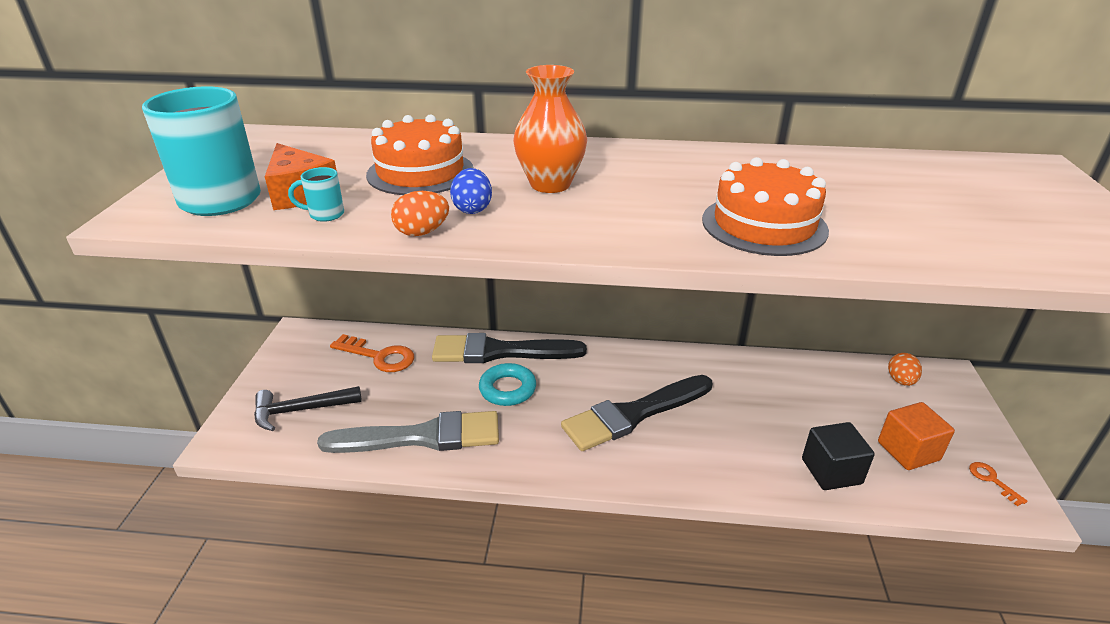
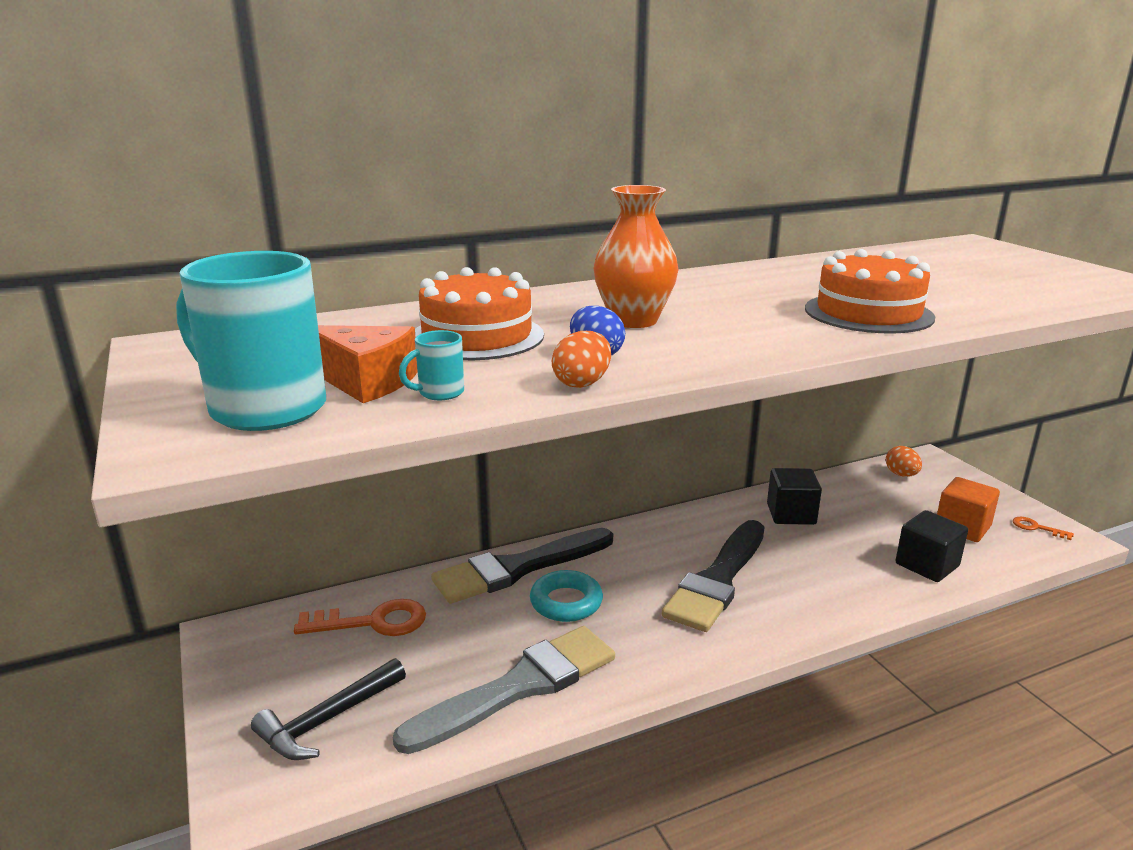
camera: 30 degrees left, 10 degrees down
none -> black cube [767,468,822,525]

